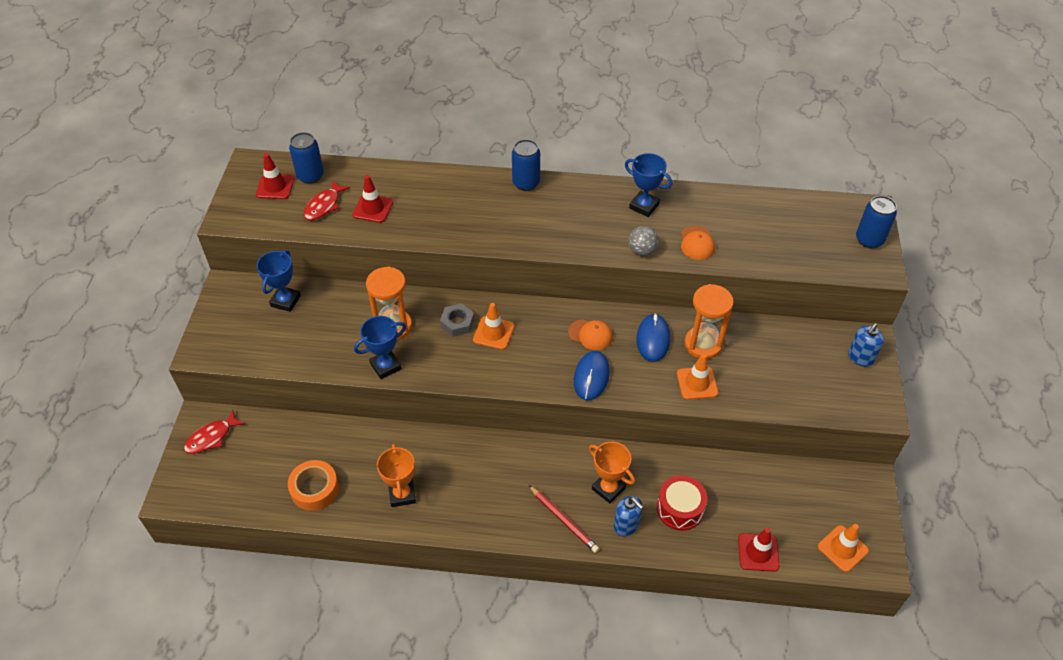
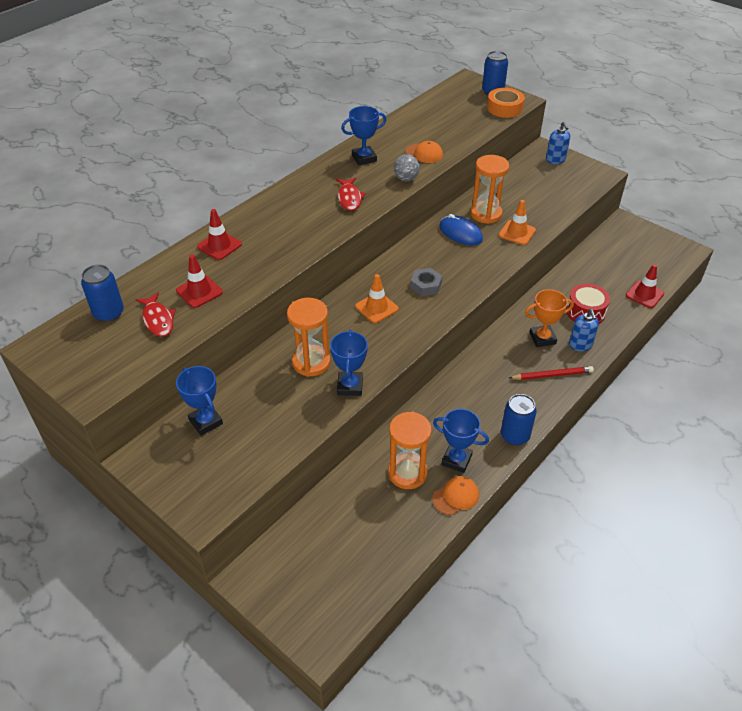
camera: 55 degrees left, 5 degrees down
red fish [184,409,245,454] -> red fish moved to [336,178,366,211]
red traffic cone [256,153,294,199] -> red traffic cone moved to [197,209,242,260]
orange tape [288,460,339,511] -> orange tape moved to [487,88,525,118]
orange trophy [377,444,416,507] -> blue trophy [433,409,489,473]
grey nut [440,303,474,337] -> grey nut moved to [410,268,442,296]
blue can [512,139,540,191] -> blue can moved to [501,394,537,446]
orange cap [568,319,613,350] -> orange cap moved to [432,476,479,515]
blue mouse [574,351,610,400] -> none
blue soap dispenser [614,496,643,537] -> blue soap dispenser turned 90 degrees clockwise [569,309,599,351]
orange traffic cone [818,524,869,572] -> none
none -> orange hourglass [388,411,431,489]

